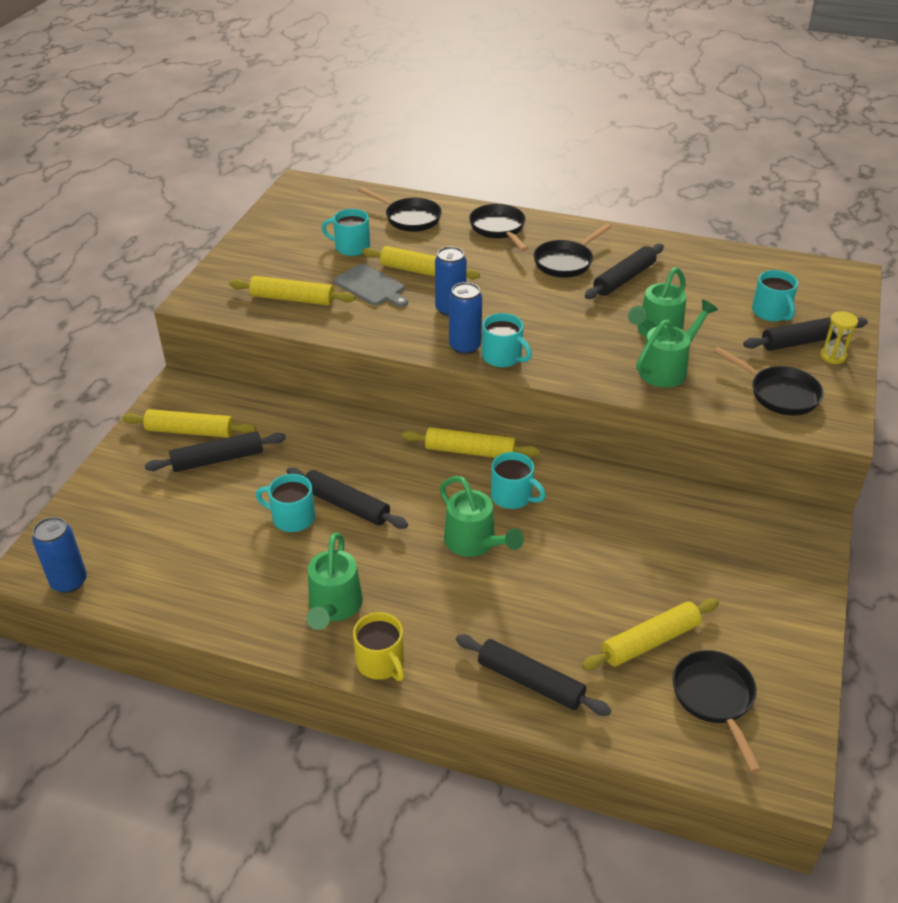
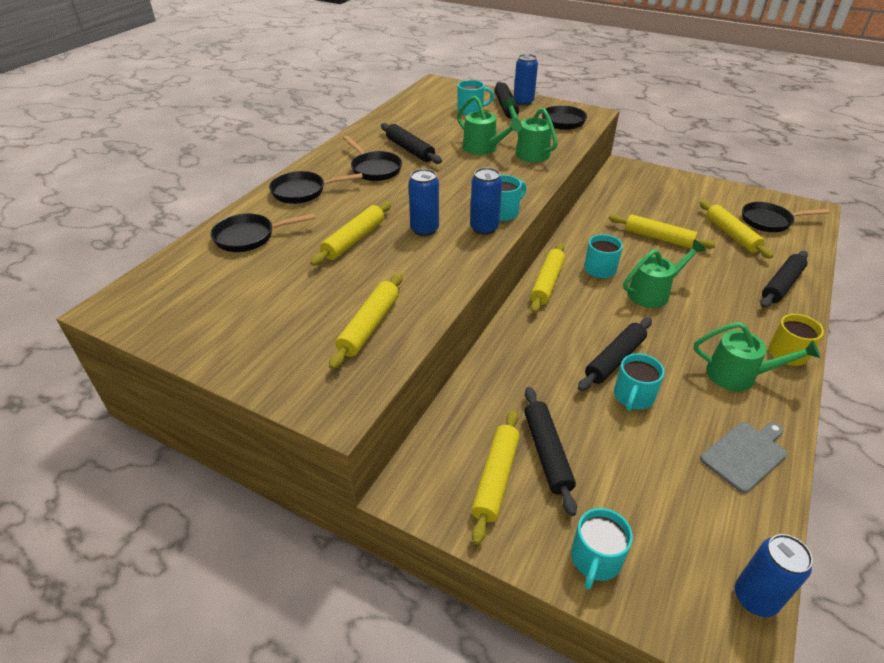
camera: 80 degrees left, 0 degrees up
turquoise mug [321,209,370,256] -> turquoise mug moved to [571,508,633,589]
grey cutting board [333,264,408,307] -> grey cutting board moved to [700,422,787,493]
black pan [358,187,442,232] -> black pan turned 150 degrees counterclockwise [211,214,316,252]
yellow hourglass [820,311,858,364] -> blue can [514,54,538,106]
none -> yellow rolling pin [608,214,716,249]

